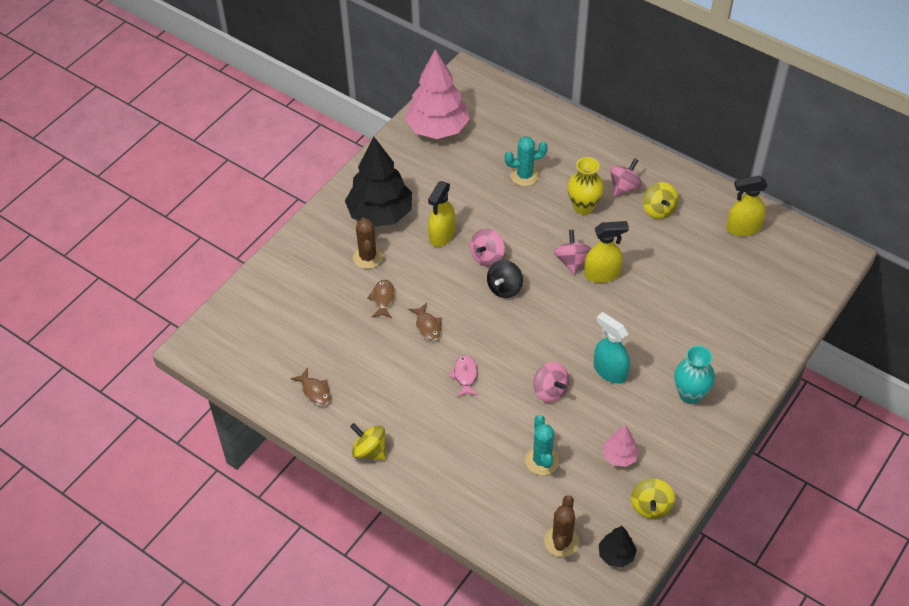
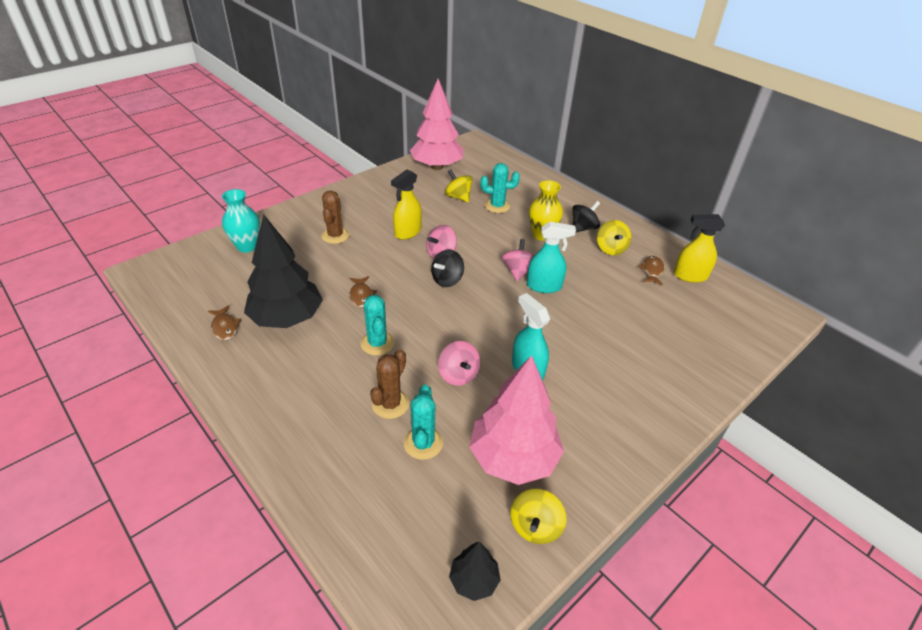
camera: 10 degrees right, 10 degrees down
black tree [345,137,412,227] -> black tree moved to [244,215,323,328]
yellow spinning top [350,423,386,460] -> yellow spinning top moved to [445,169,473,203]
brown fish [367,279,395,318] -> brown fish moved to [638,256,665,286]
pink fish [449,355,478,397] -> turquoise cactus [360,295,395,356]
brown cactus [544,495,580,557] -> brown cactus moved to [370,349,409,419]
yellow spray bottle [584,221,629,283] -> turquoise spray bottle [527,222,576,293]
pink tree [603,425,639,467] -> pink tree [469,355,564,485], size x2.12
pink spinning top [610,158,643,197] -> black spinning top [572,201,600,232]
turquoise vase [674,346,715,404] -> turquoise vase moved to [222,189,260,252]

